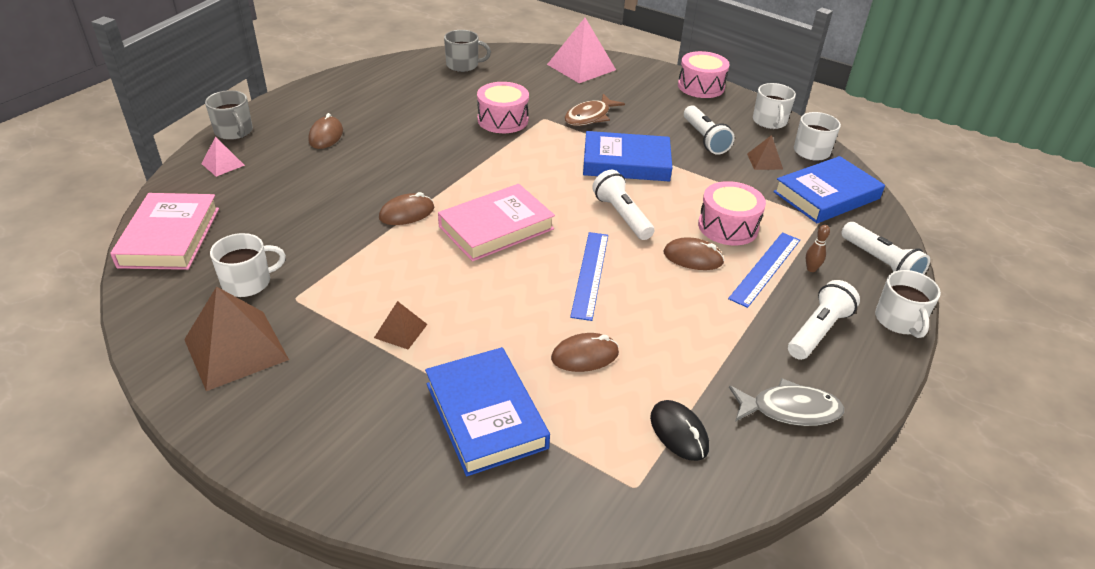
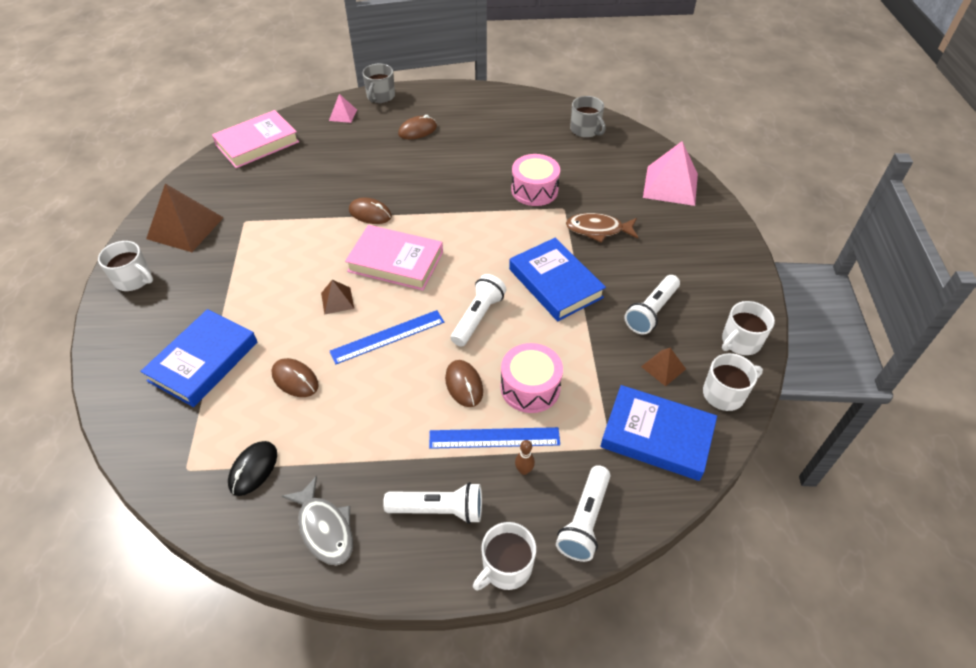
camera: 55 degrees right, 10 degrees up
white mug [210,233,286,297] -> white mug moved to [98,241,153,291]
brown pyramid [374,301,428,349] -> brown pyramid moved to [321,280,354,315]
pink drum [678,51,730,98] -> none

